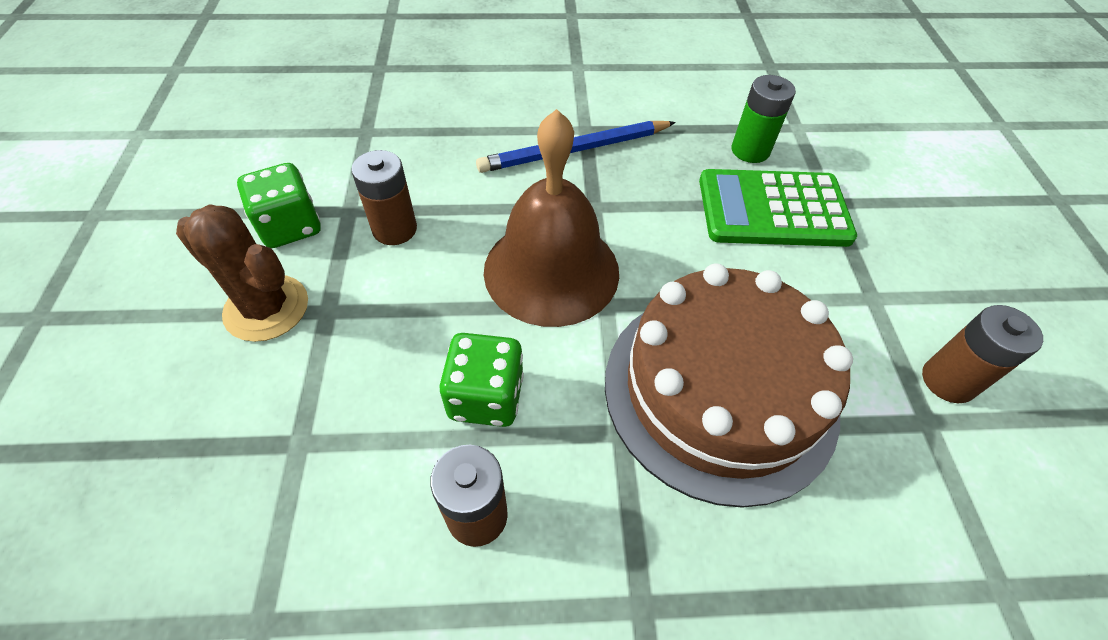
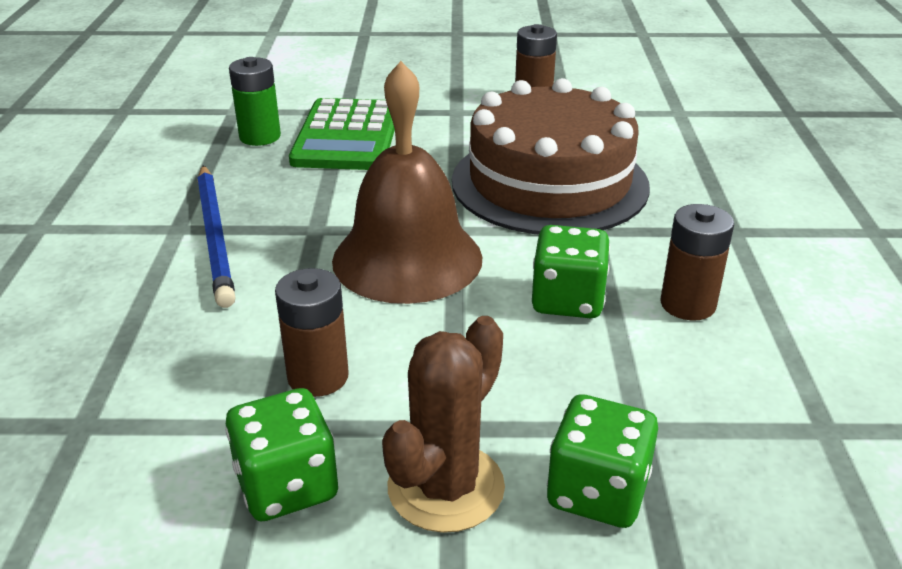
camera: 85 degrees left, 20 degrees down
none -> green dice [547,394,658,528]

